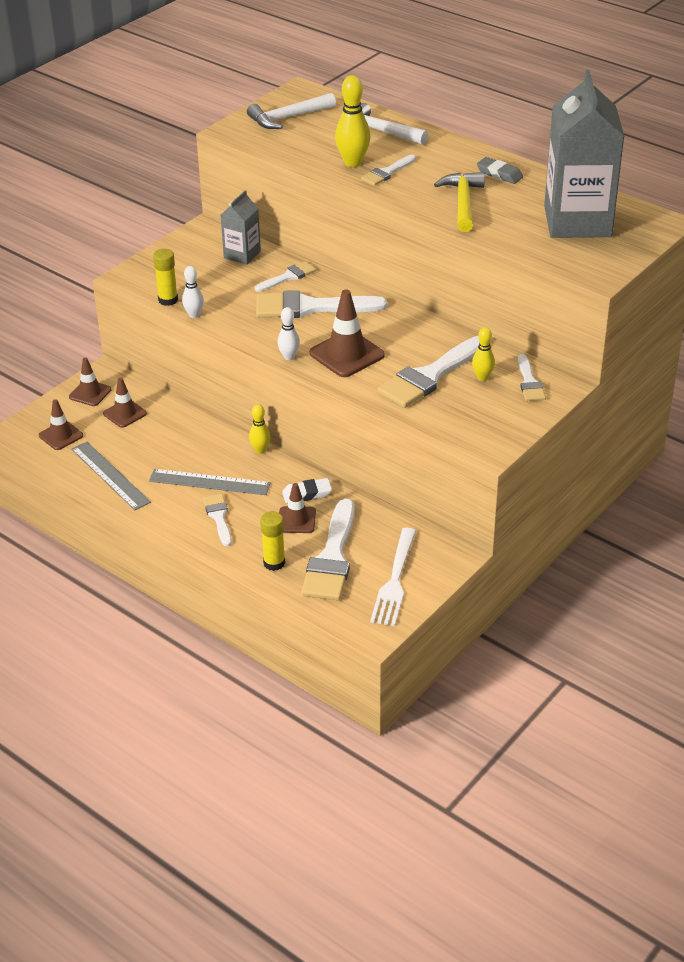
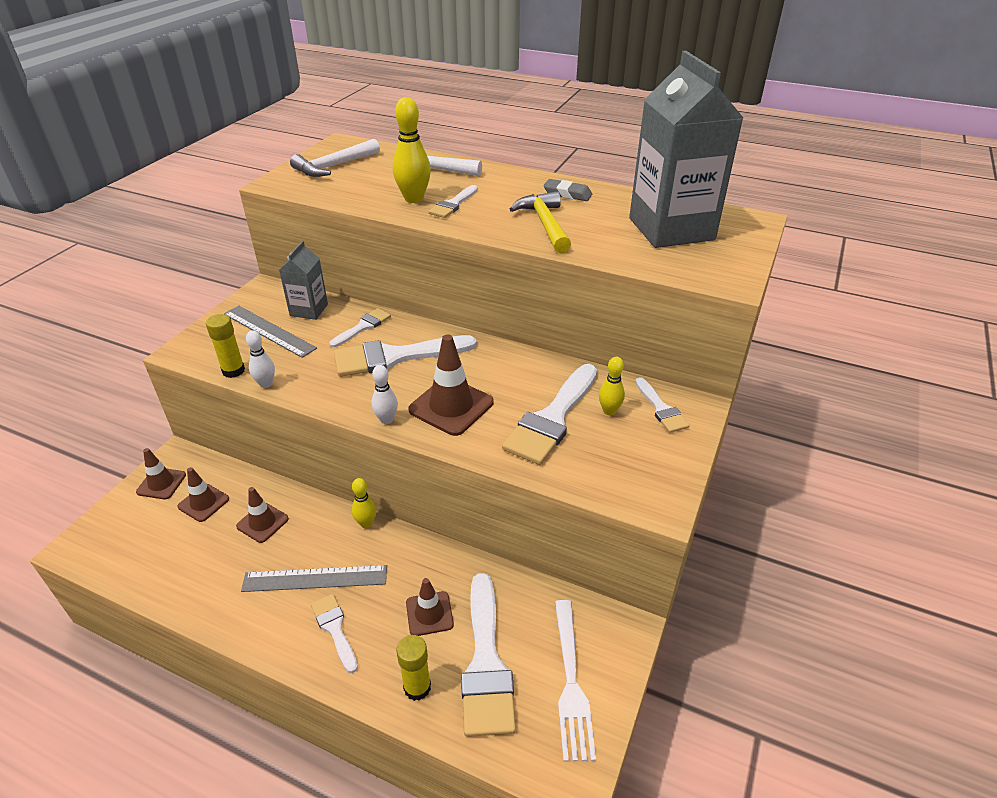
camera: 15 degrees left, 0 degrees up
brown traffic cone [39,399,83,450] -> brown traffic cone moved to [236,487,289,543]
grey ruler [71,442,151,510] -> grey ruler moved to [224,306,317,358]
white eraser [282,478,332,503] -> none

